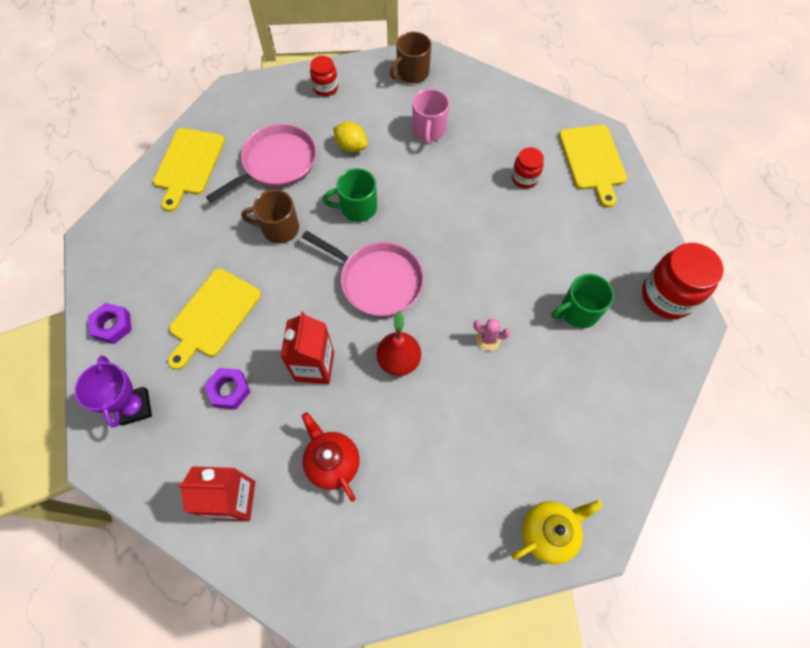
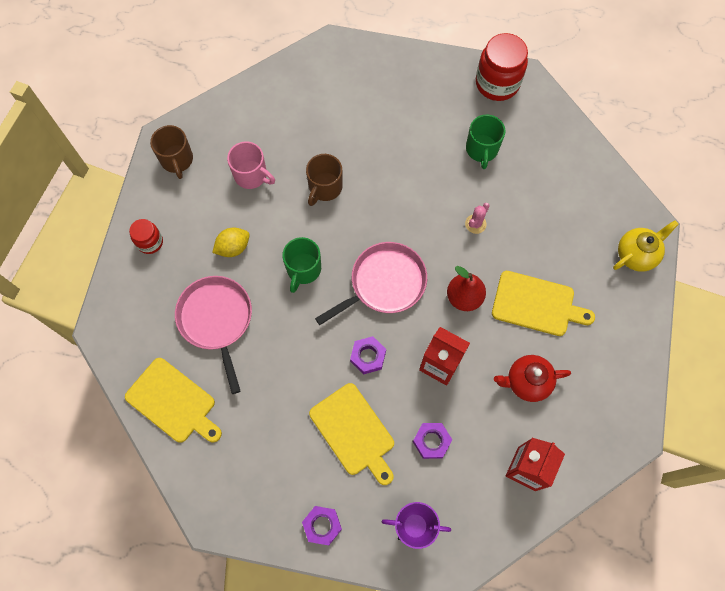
camera: 65 degrees left, 5 degrees up
brown mug [241,190,299,243] -> brown mug moved to [306,154,343,206]
red jar [512,147,544,188] -> none
yellow teapot [512,500,603,564] -> yellow teapot turned 60 degrees clockwise [613,220,679,272]
yellow cutting board [559,125,627,208] -> yellow cutting board moved to [492,271,595,336]
none -> purple nut [350,336,386,374]

